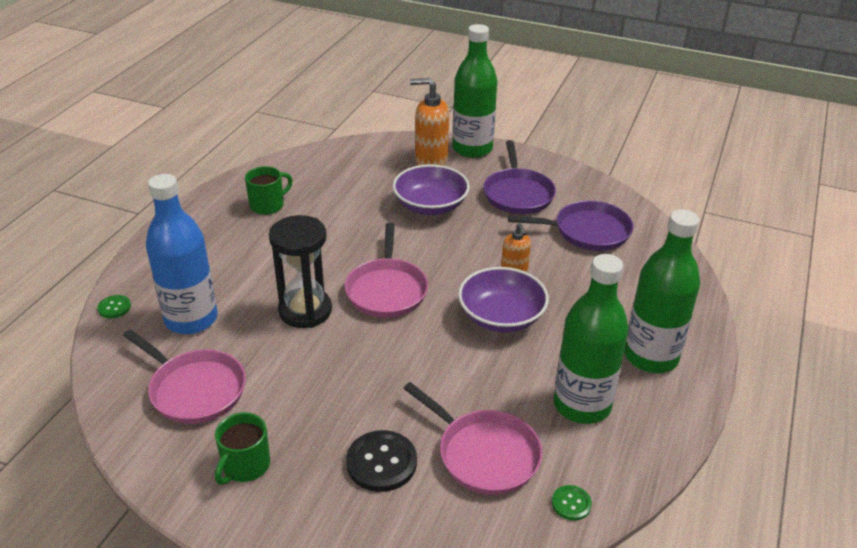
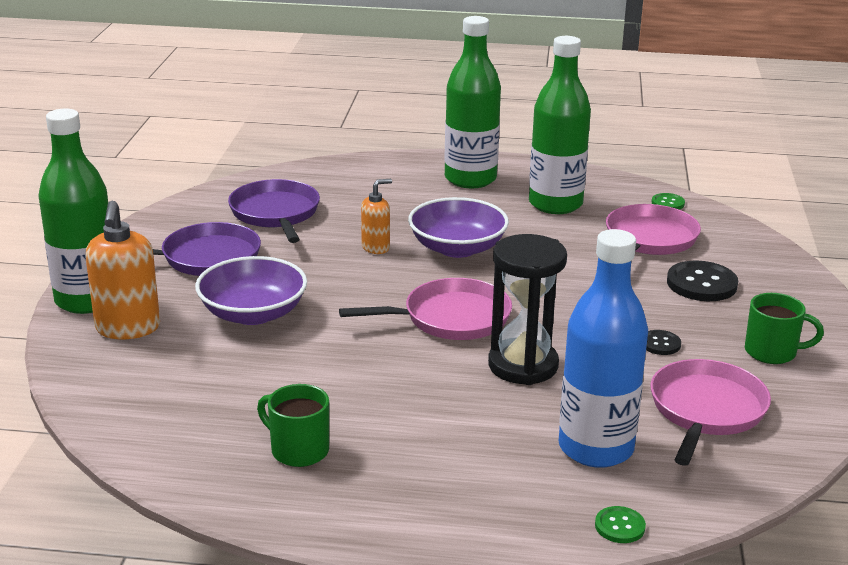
camera: 105 degrees left, 10 degrees down
none -> black button [646,330,681,355]

